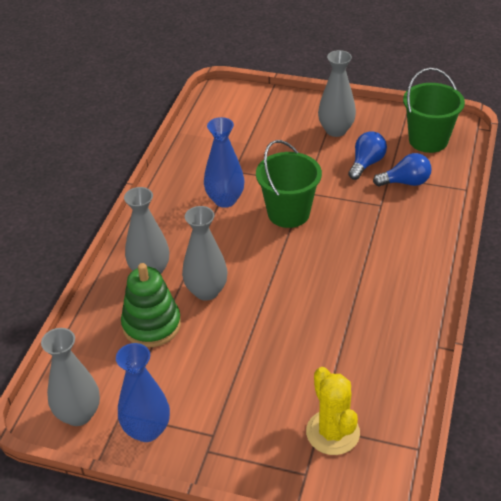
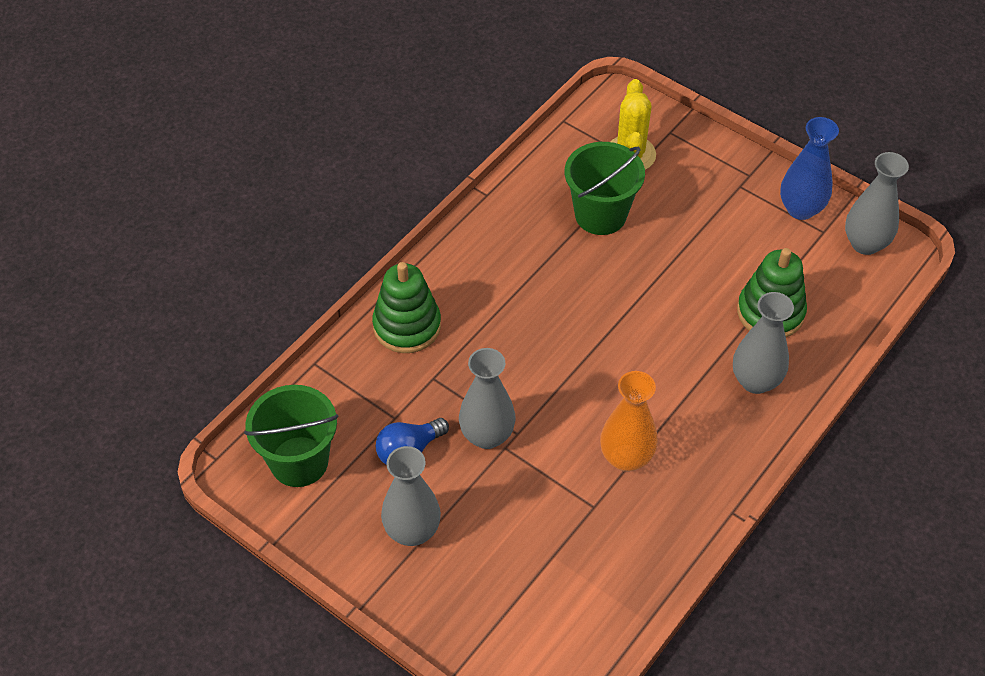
camera: 160 degrees left, 10 degrees up
grey vase [182,206,228,301] -> grey vase moved to [459,348,516,449]
blue vase [204,117,244,208] -> orange vase [600,371,658,472]
green bucket [256,140,322,228] -> green bucket moved to [565,142,645,235]
blue light bulb [373,153,432,187] -> none
none -> green stacking toy [372,262,441,353]

